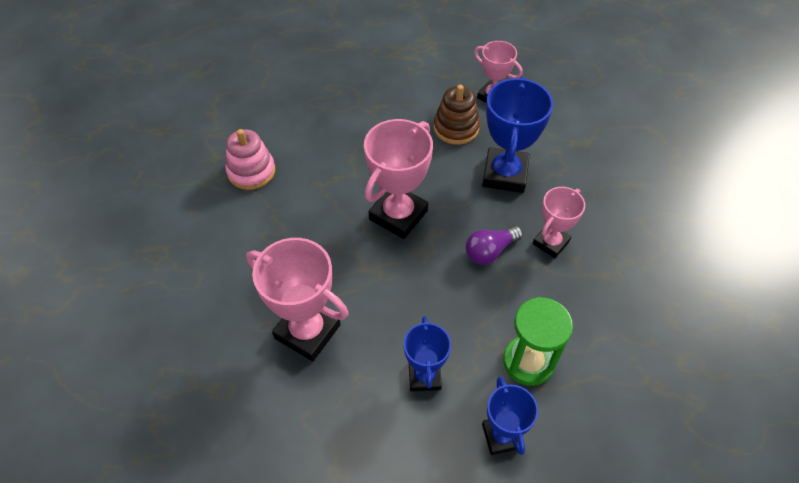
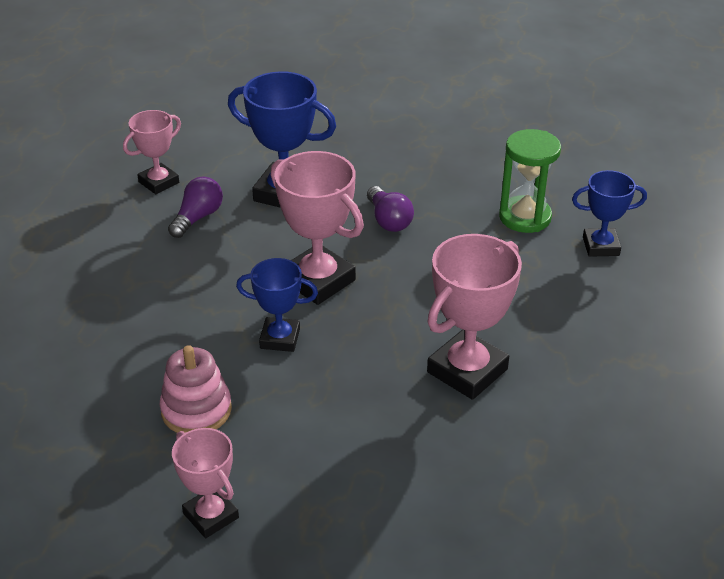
camera: 80 degrees left, 15 degrees down
blue trophy [404,316,451,391] -> blue trophy moved to [236,258,318,352]
brown stacking toy [434,85,480,145] -> purple light bulb [168,177,223,238]
pink trophy [533,187,585,258] -> pink trophy moved to [172,428,239,538]

